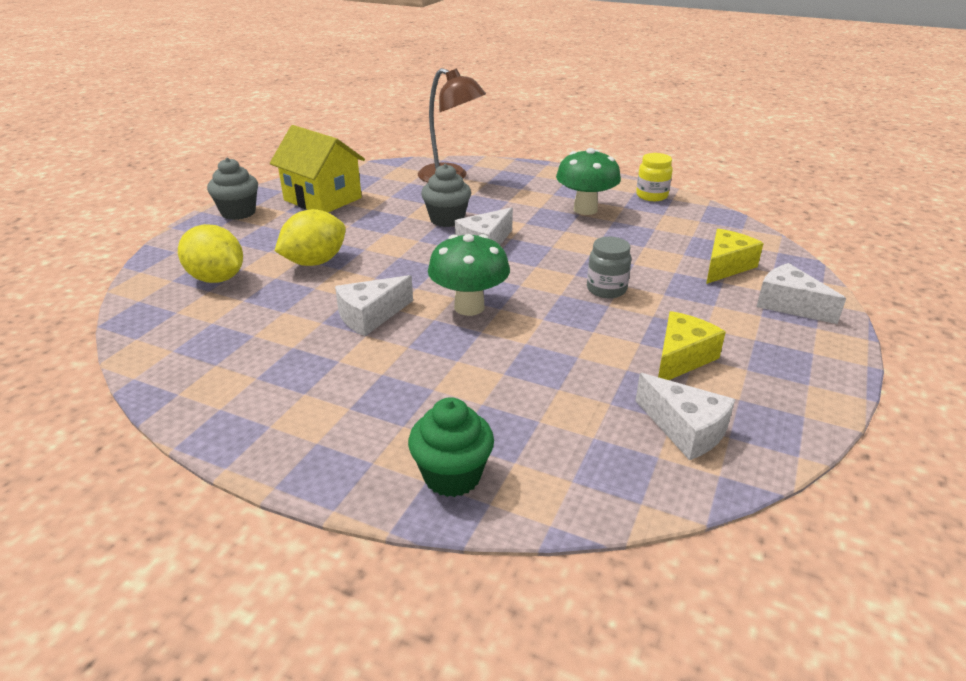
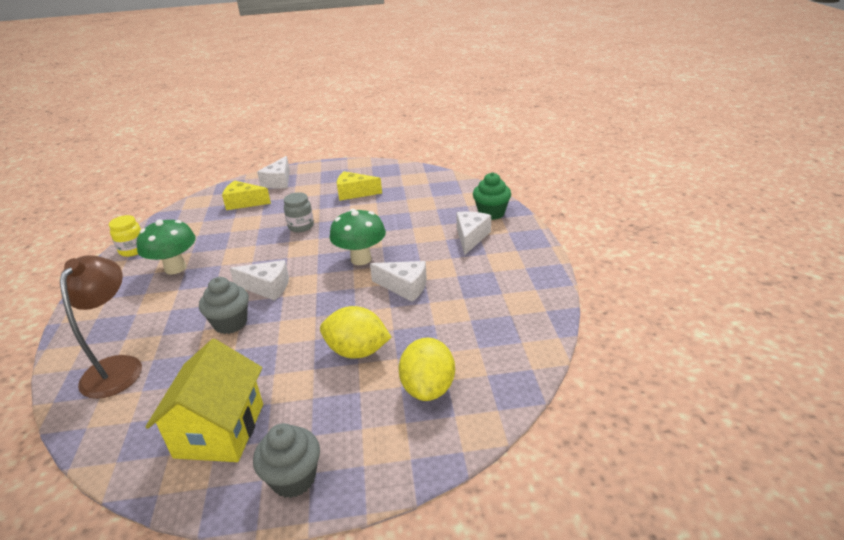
camera: 120 degrees left, 0 degrees up
white cheese [635,373,735,460] -> white cheese moved to [456,212,491,255]

